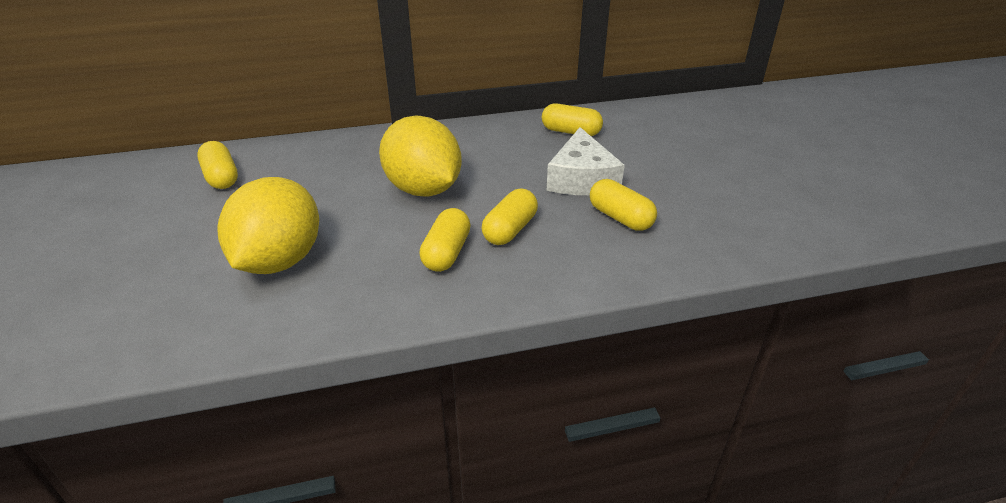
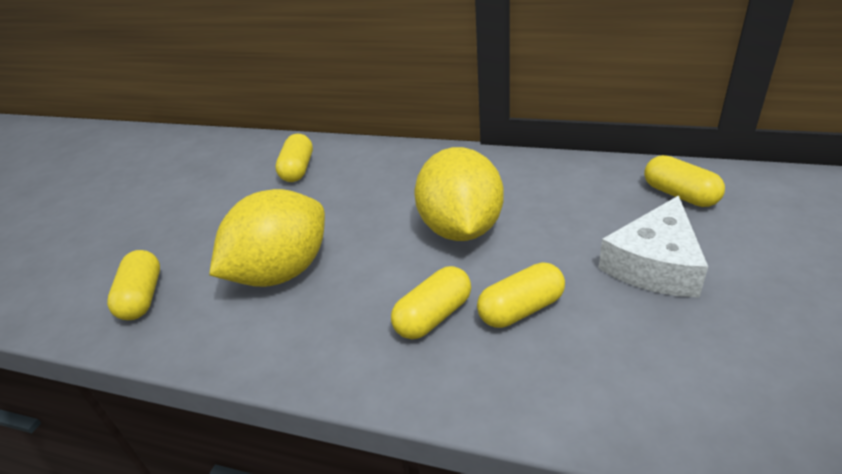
camera: 35 degrees right, 0 degrees up
yellow capsule [590,179,657,231] -> yellow capsule moved to [107,250,160,320]

